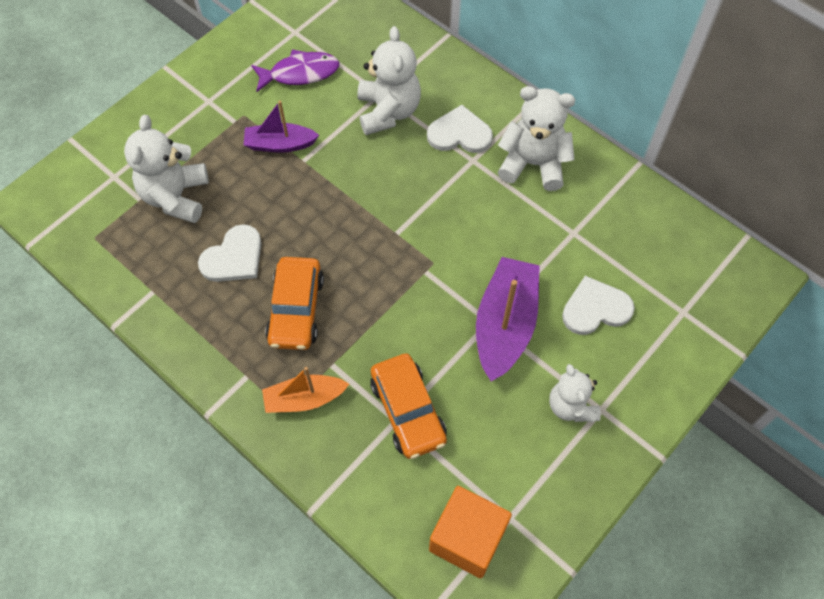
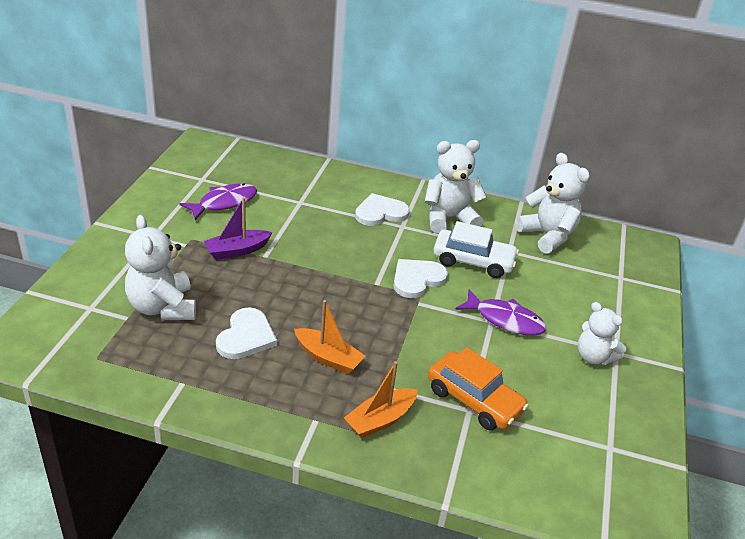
camera: 30 degrees left, 25 degrees down
orange car [265,257,324,350] -> orange boat [294,300,366,374]
white teddy bear [357,26,421,135] -> white teddy bear moved to [515,153,590,254]
orange cube [429,486,512,578] -> none
purple boat [476,257,540,382] -> purple fish [455,289,546,336]
white heart [562,276,635,335] -> white heart moved to [394,259,448,298]
none -> white car [434,221,519,278]

